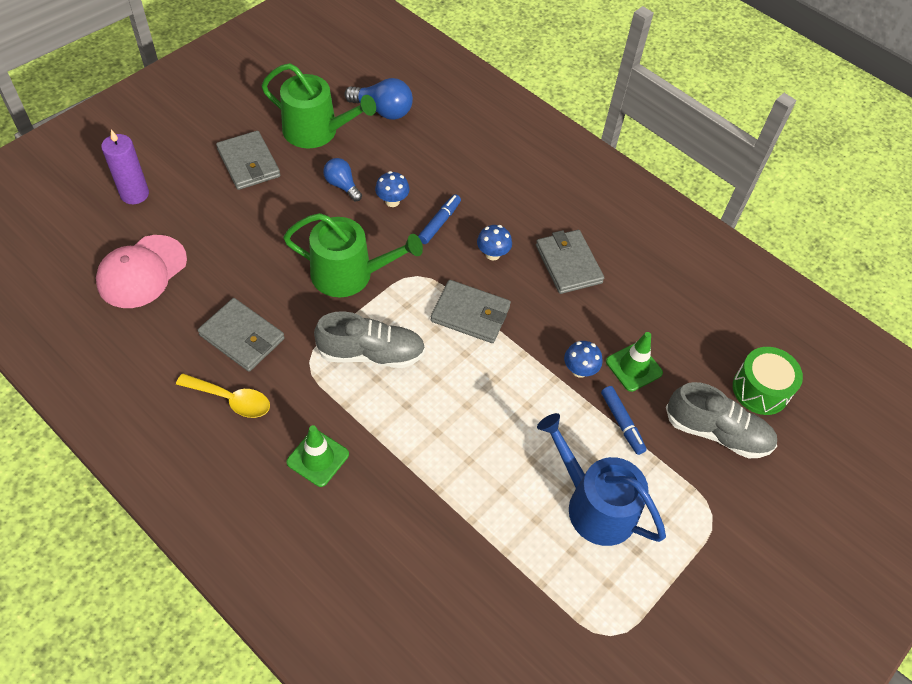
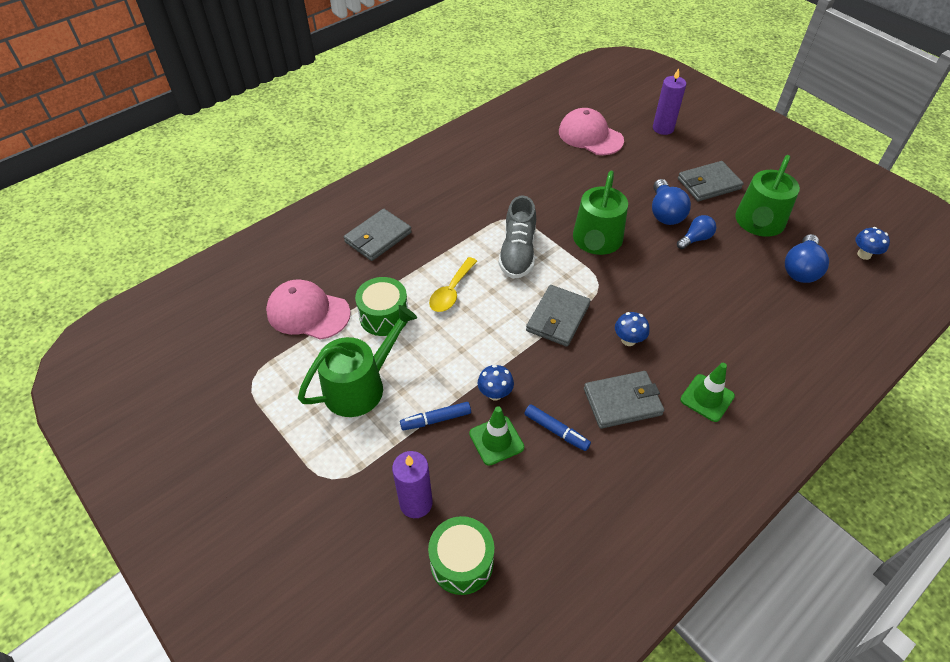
camera: 100 degrees right, 5 degrees down
yellow spoon [176,374,270,418] -> yellow spoon moved to [429,257,477,312]
grey wallet [198,298,285,372] -> grey wallet moved to [344,209,412,261]
green traffic cone [286,425,349,487] -> green traffic cone moved to [680,363,735,422]
blue mushroom [375,171,410,207] -> blue mushroom moved to [855,227,890,260]
blue marker [418,194,461,244] -> blue marker moved to [524,404,591,451]
blue watering can [537,413,666,546] -> green watering can [298,305,417,417]
grey shoe [666,382,777,458] -> purple candle [392,451,432,518]
none -> pink cap [266,280,351,340]
none -> green drum [355,277,408,336]
none -> blue light bulb [652,179,691,225]

